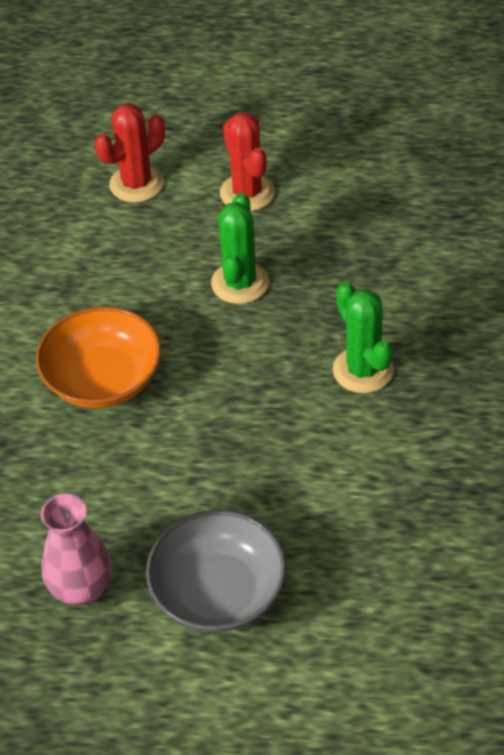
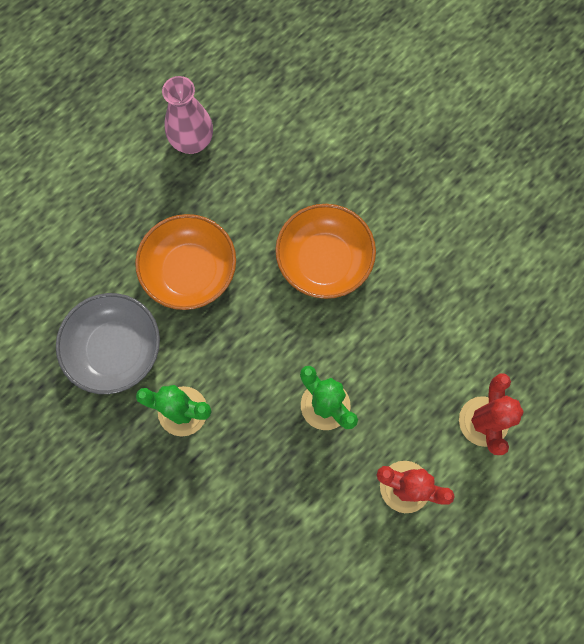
camera: 130 degrees right, 25 degrees up
grey bowl [146,510,286,632] -> grey bowl moved to [56,293,160,394]
none -> orange bowl [135,214,236,310]

